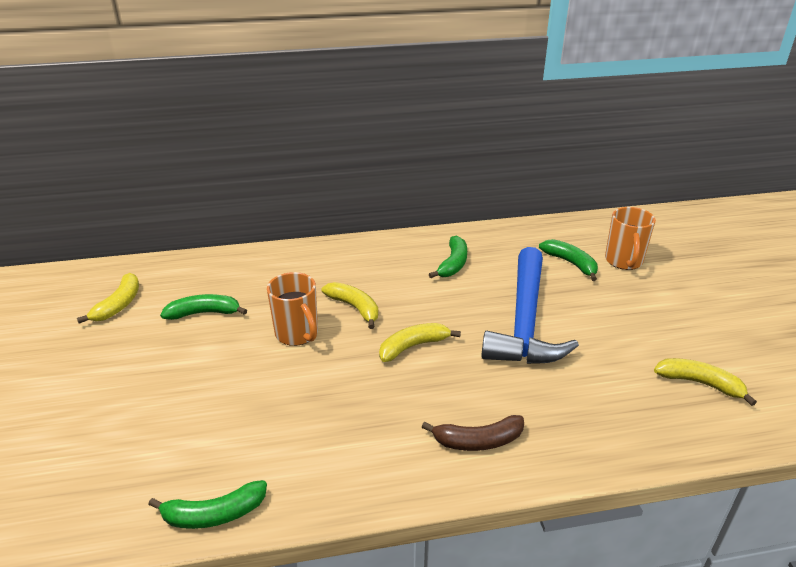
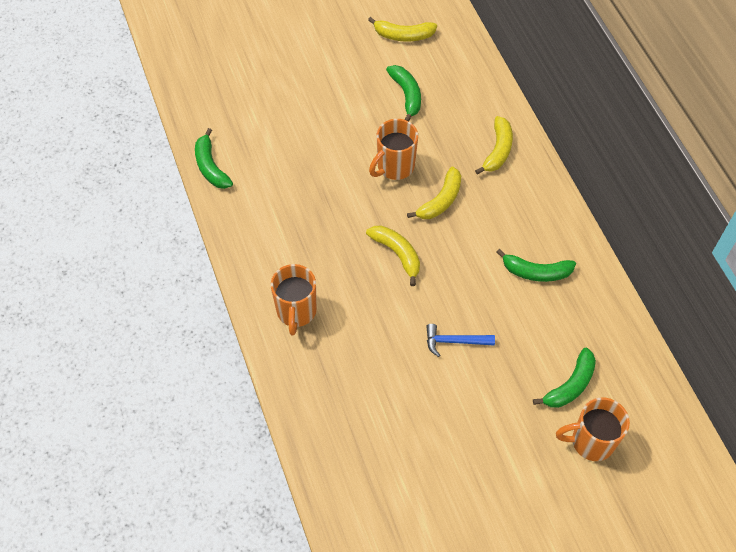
camera: 80 degrees right, 25 degrees up
brown banana [422,415,524,451] -> orange mug [271,264,317,336]
blue hammer [481,247,579,364] -> blue hammer [426,324,495,357], size x0.40
yellow banana [654,358,757,406] -> yellow banana moved to [475,116,513,175]

